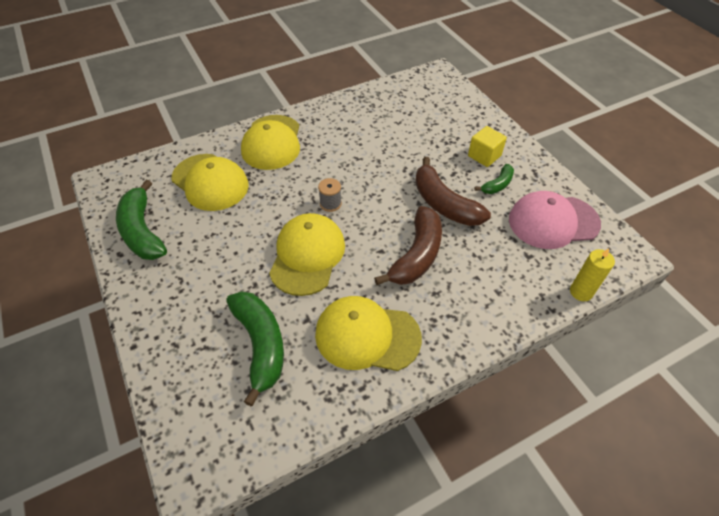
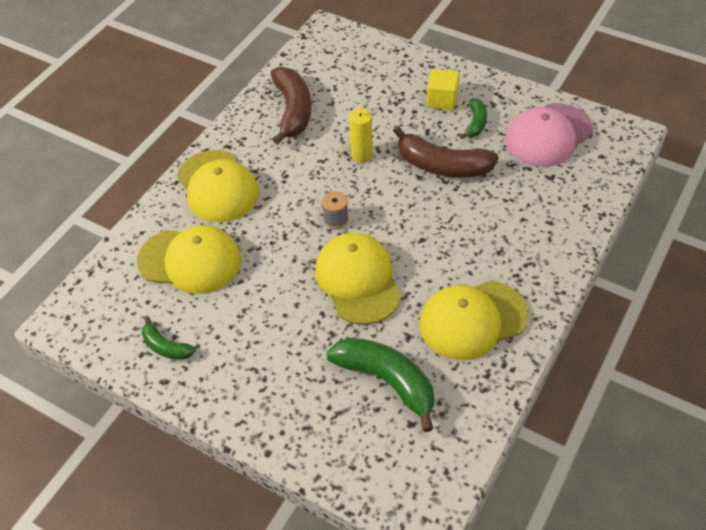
camera: 30 degrees left, 0 degrees up
green banana [116,180,167,260] -> green banana [142,316,196,360], size x0.53
brown banana [374,206,442,285] -> brown banana moved to [271,67,311,145]
yellow candle [570,248,615,301] -> yellow candle moved to [349,105,373,163]

